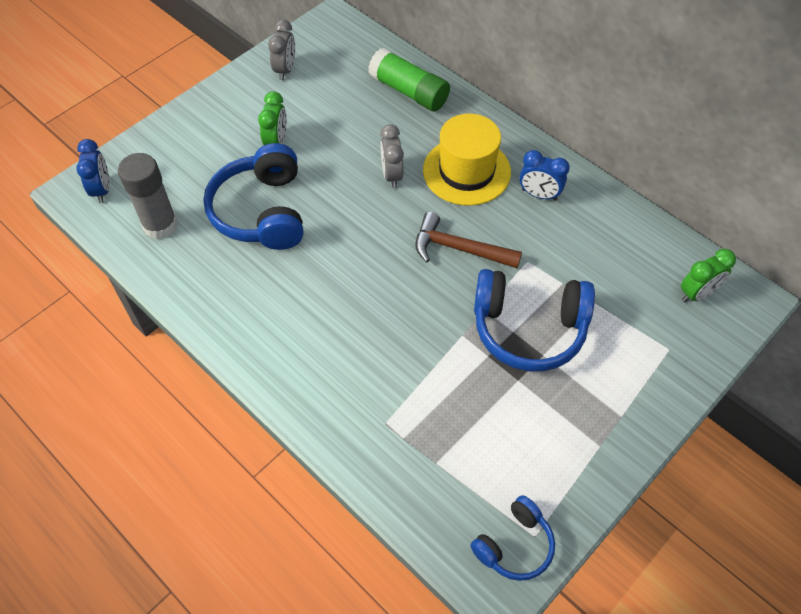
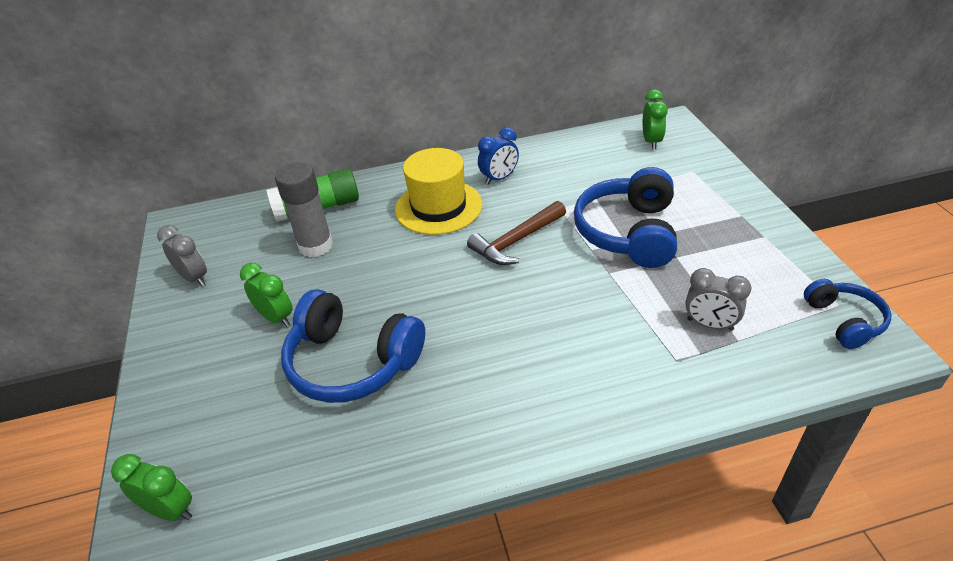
camera: 55 degrees left, 15 degrees down
blue clock [76,139,110,203] -> green clock [111,454,192,521]
grey glue stick [118,153,178,239] -> grey glue stick moved to [275,162,333,257]
grey clock [380,124,404,188] -> grey clock moved to [685,268,751,331]
blue headphones [474,269,595,372] -> blue headphones turned 150 degrees clockwise [574,167,677,268]

